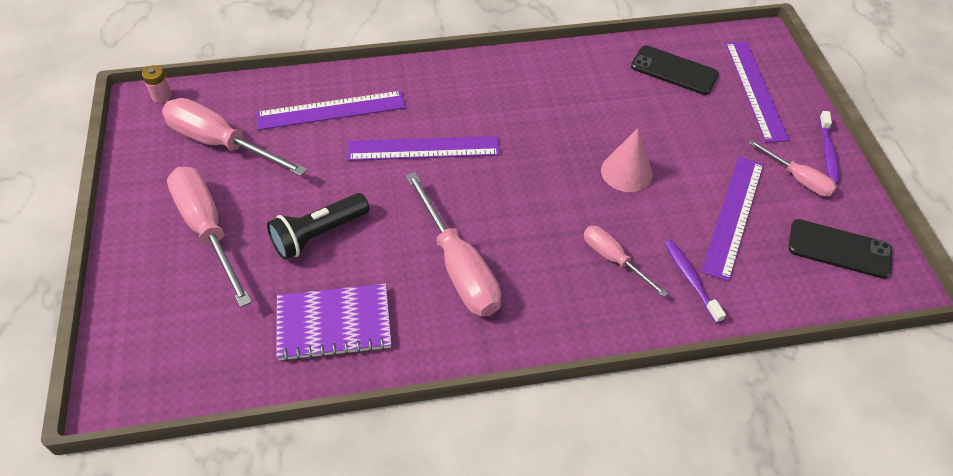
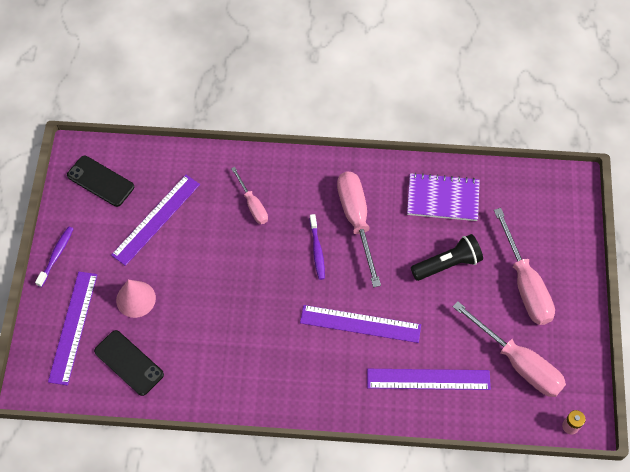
camera: 165 degrees left, 10 degrees up
pink cone [601,128,653,192] -> pink cone moved to [116,280,156,318]
purple toothbrush [664,240,726,323] -> purple toothbrush moved to [310,214,325,280]
pink screwdriver [748,140,837,197] -> none

